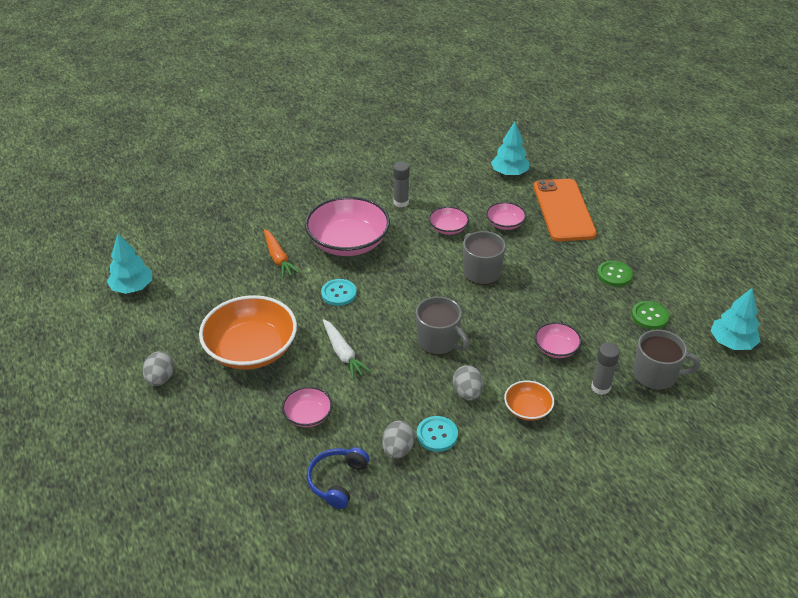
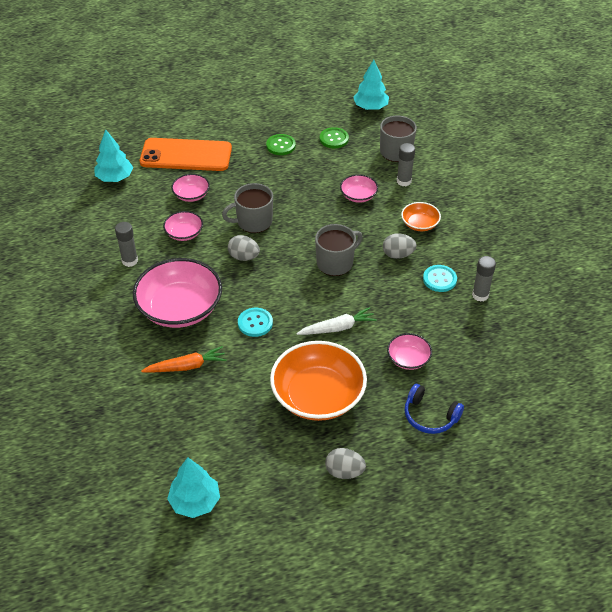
camera: 80 degrees left, 5 degrees up
blue headphones [307,447,369,509] -> blue headphones moved to [404,384,464,434]
grey egg [382,421,415,459] -> grey egg moved to [228,235,260,261]
none -> grey glue stick [472,256,496,302]

